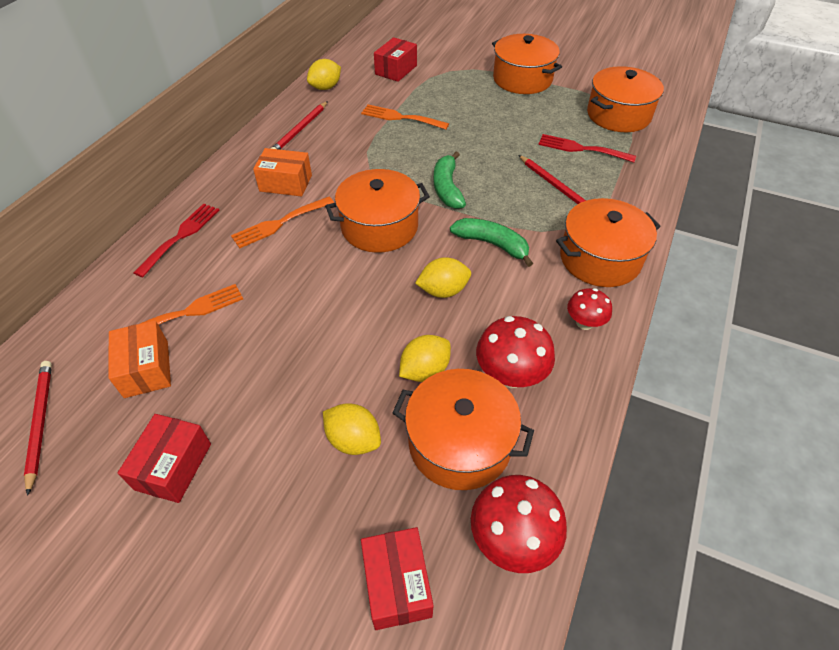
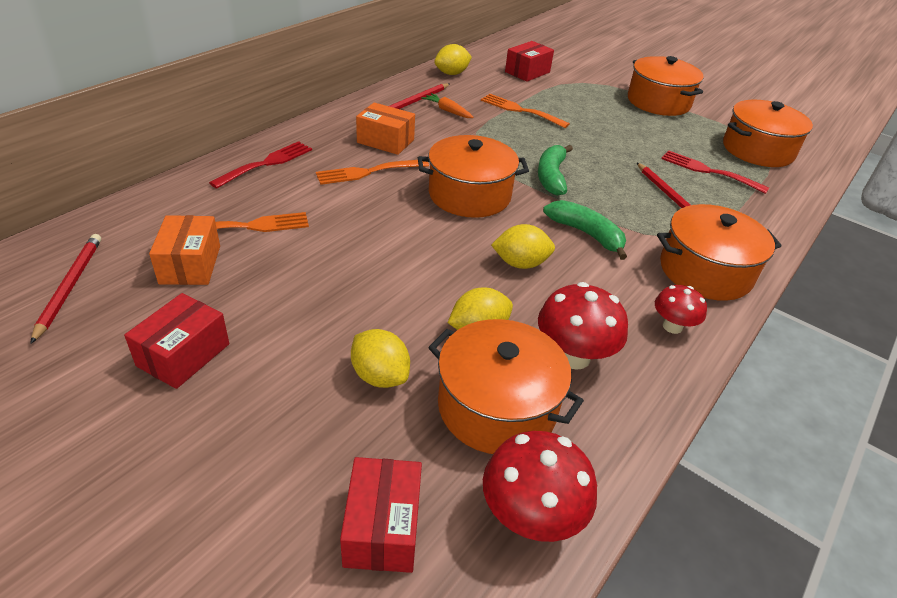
camera: 10 degrees right, 10 degrees down
none -> orange carrot [421,93,474,118]

